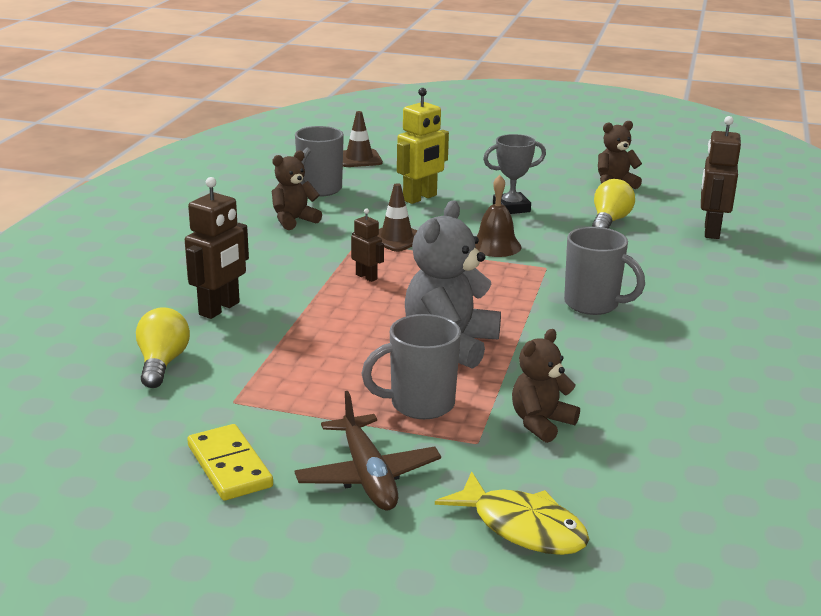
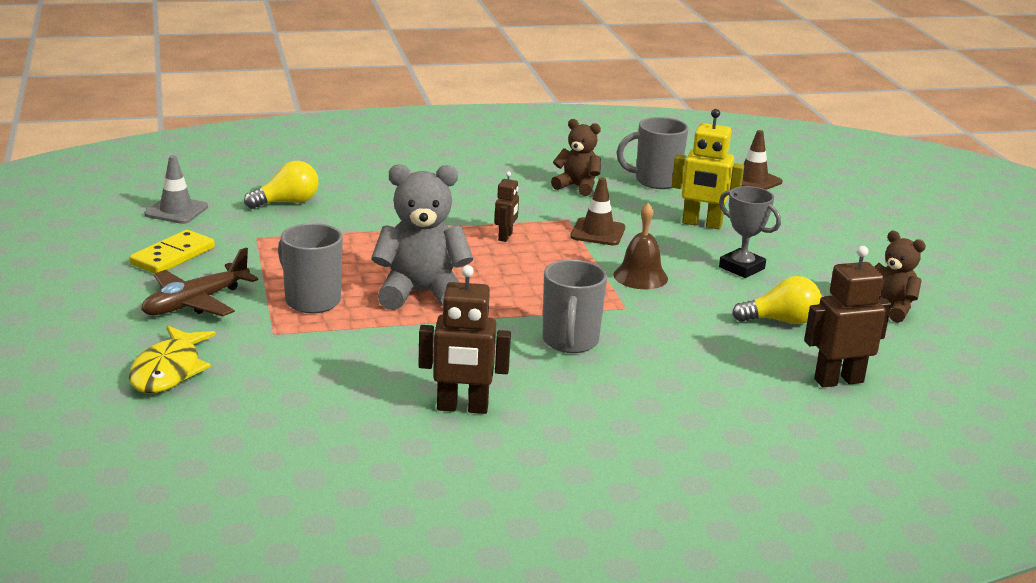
camera: 60 degrees right, 0 degrees up
brown robot [185,177,249,319] -> brown robot moved to [418,265,511,414]
brown teddy bear [512,329,580,443] -> none
none -> grey traffic cone [144,155,208,224]

